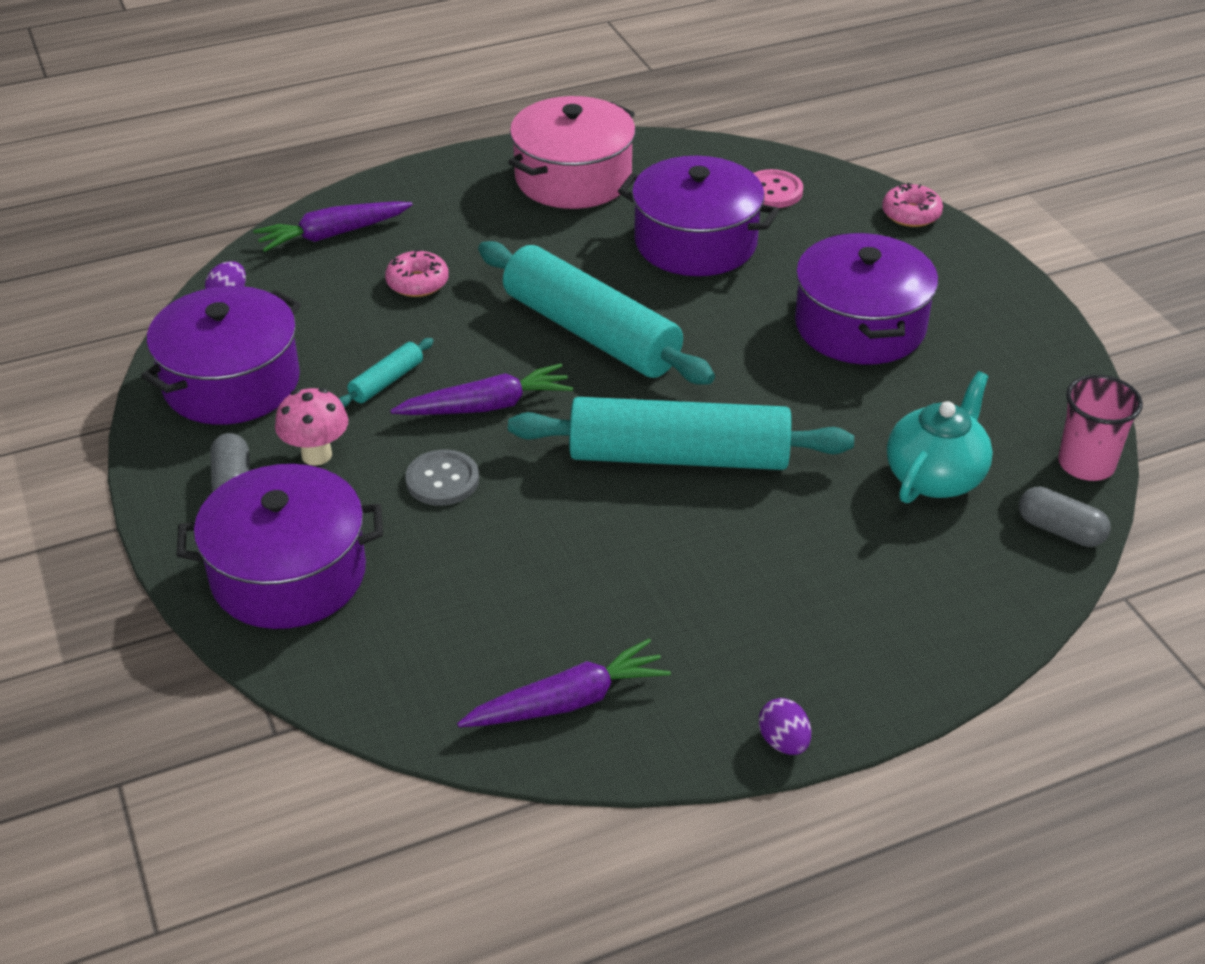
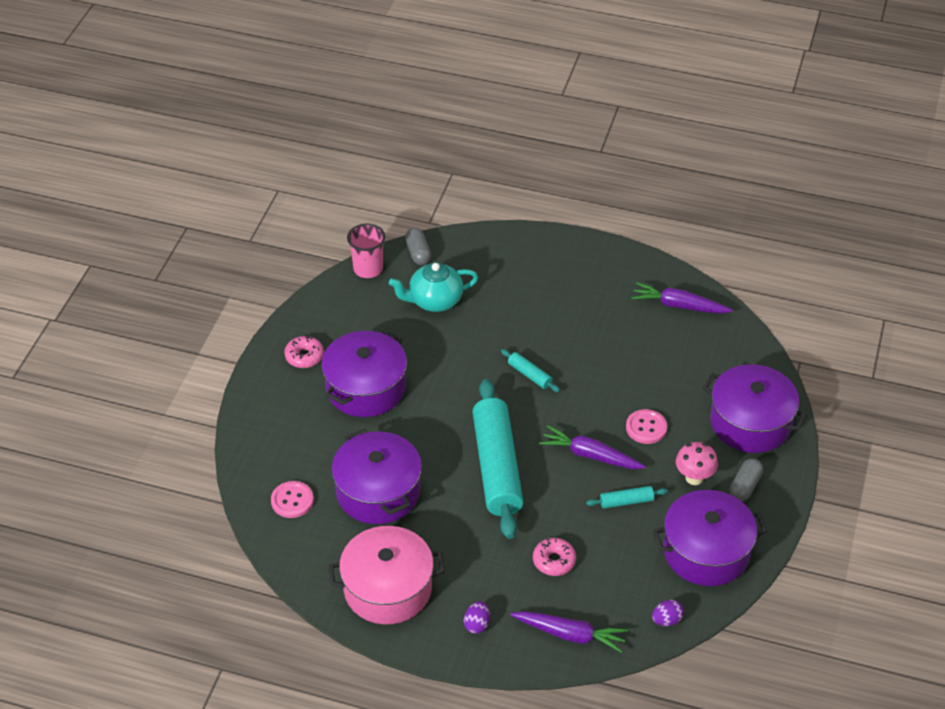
camera: 140 degrees left, 5 degrees up
grey button [405,450,479,506] -> pink button [626,409,667,444]
turquoise rolling pin [508,397,854,470] -> turquoise rolling pin [501,349,560,392], size x0.41
purple egg [759,698,811,755] -> purple egg moved to [464,601,490,634]
pink donut [882,183,943,227] -> pink donut moved to [284,336,324,368]

